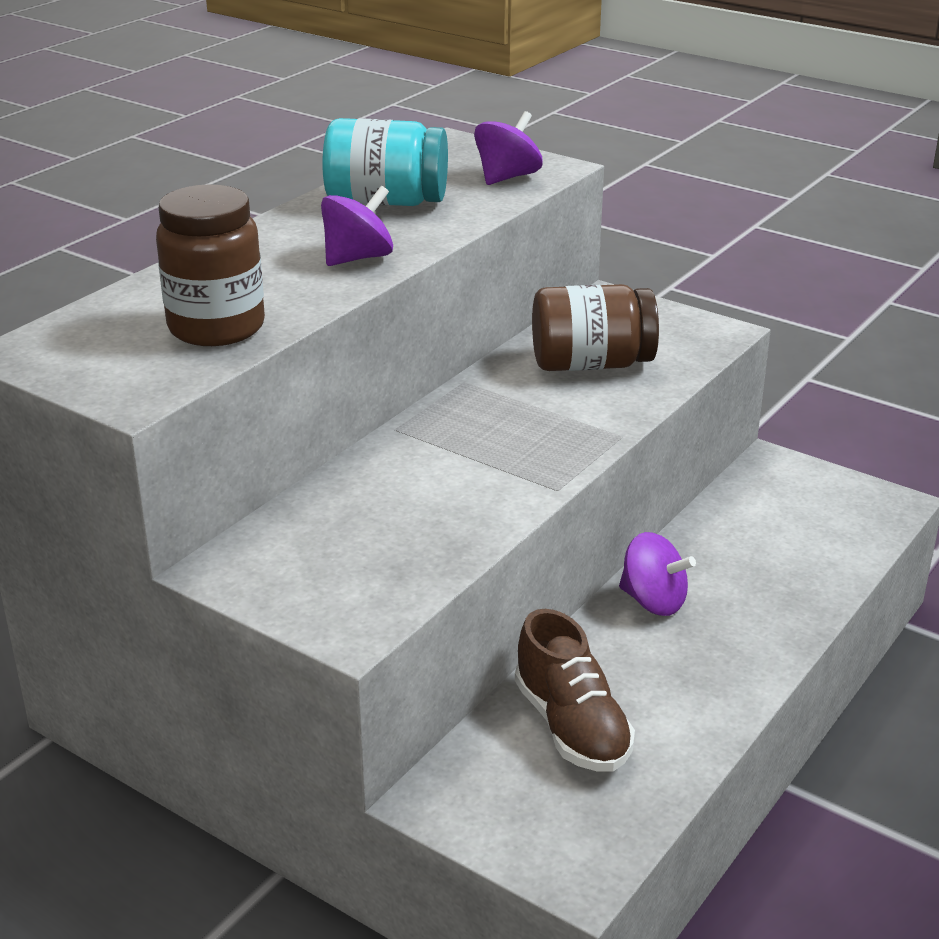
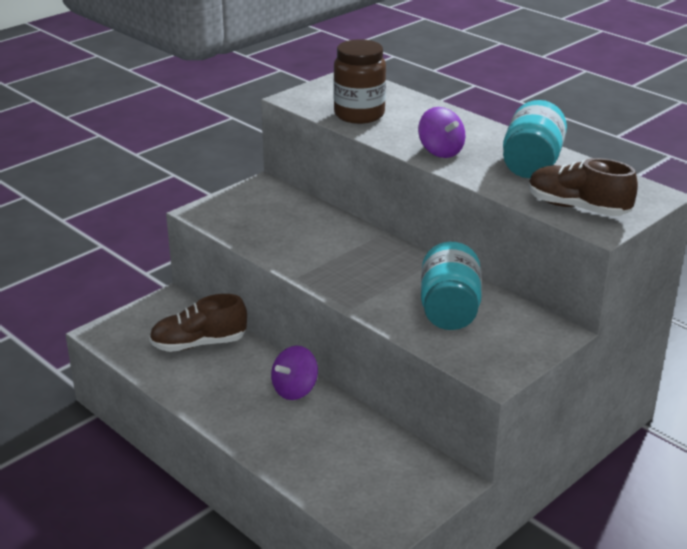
camera: 100 degrees right, 0 degrees up
purple spinning top [474,111,543,185] -> brown shoe [528,158,638,216]
brown jar [532,284,659,371] -> turquoise jar [421,242,482,330]

